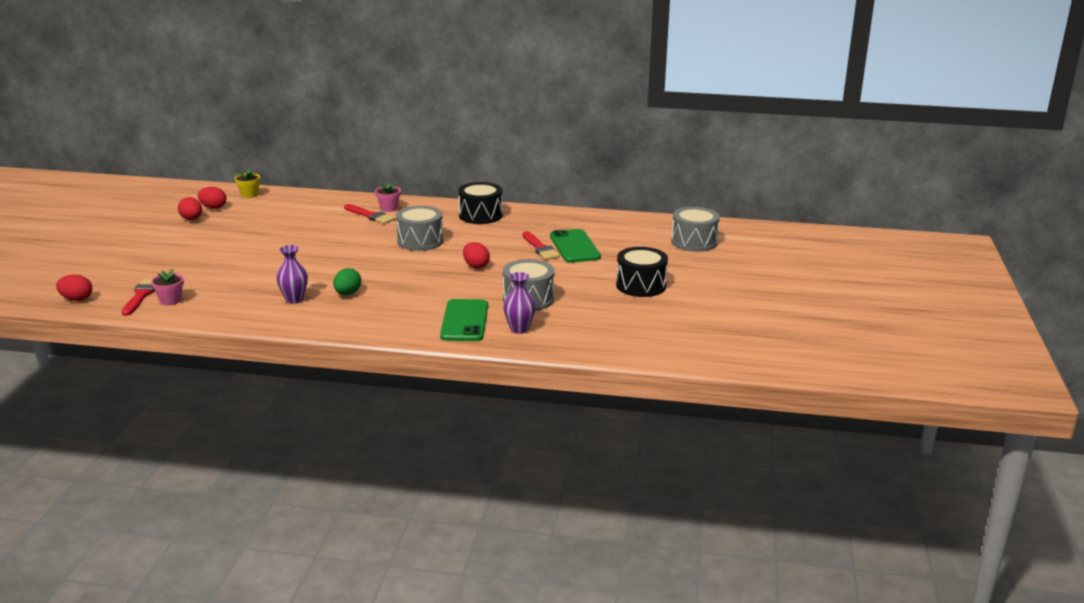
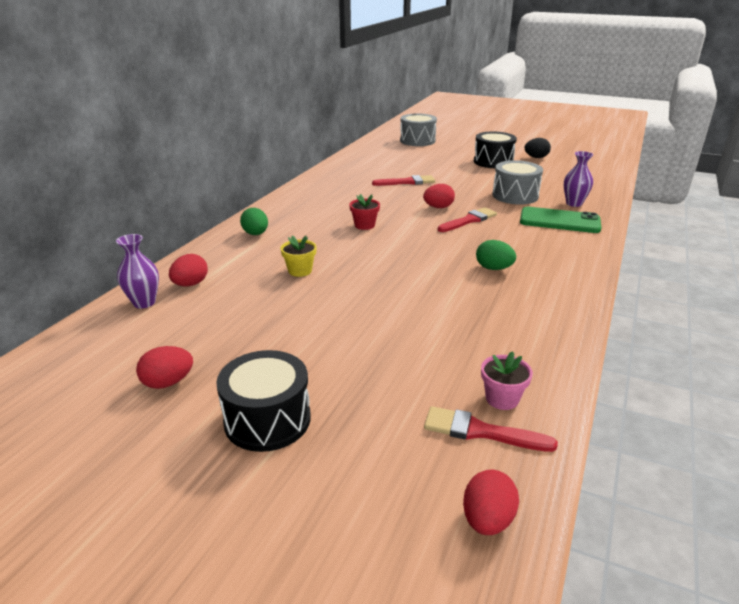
camera: 75 degrees left, 5 degrees up
red egg [198,187,227,209] -> red egg moved to [169,254,208,286]
yellow flower pot [235,169,260,198] -> yellow flower pot moved to [280,235,317,277]
purple vase [276,245,308,304] -> purple vase moved to [116,234,159,309]
red brush [344,204,395,224] -> red brush moved to [438,207,497,232]
pink flower pot [375,183,401,212] -> green egg [240,208,268,235]
grey drum [396,206,443,251] -> red flower pot [349,194,380,230]
black drum [458,182,502,224] -> black drum moved to [216,350,311,452]
green phone [550,229,601,263] -> none
none -> black egg [525,138,551,158]

